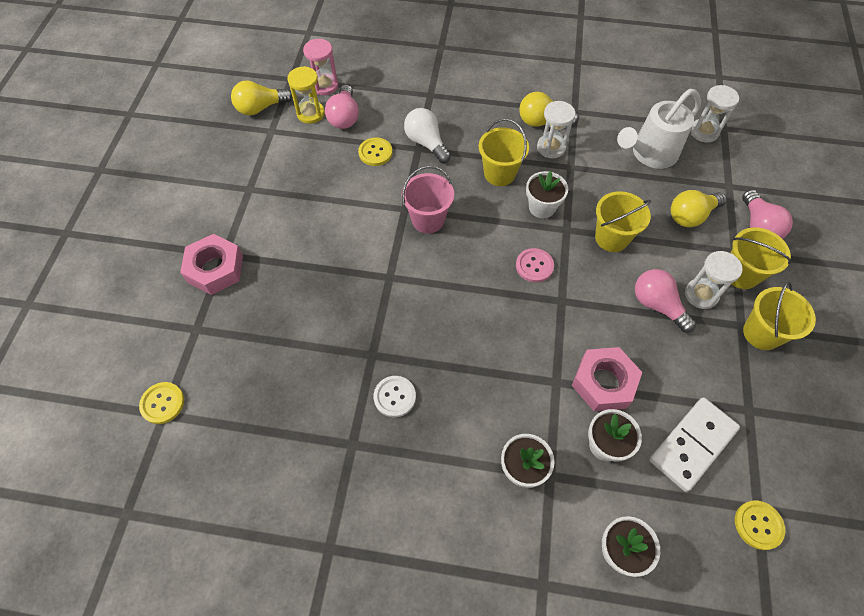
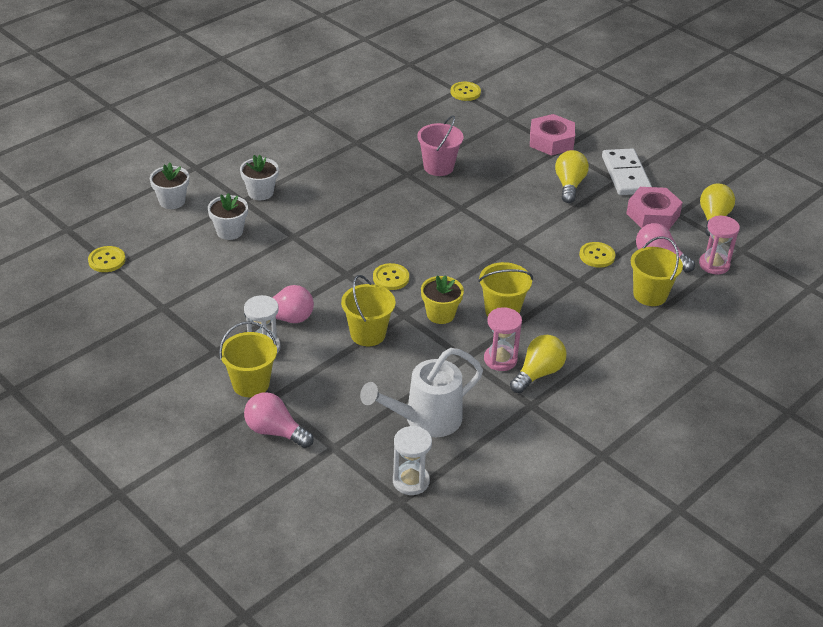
camera: 125 degrees right, 20 degrees down
yellow hourglass [287,66,325,124] -> none
white button [374,376,416,417] -> none
pink bucket [402,166,454,233] -> pink bucket moved to [417,115,463,176]
white light bulb [404,108,451,163] -> none
pink button [516,248,554,283] -> yellow button [373,263,409,290]
white flower pot [526,171,568,218] -> yellow flower pot [421,275,464,324]
white hourglass [537,101,575,158] -> pink hourglass [484,308,522,371]
pink nut [572,347,642,411] -> pink nut moved to [626,187,683,230]
white watering can [617,89,701,169] -> white watering can turned 120 degrees counterclockwise [360,348,483,437]
white domino [649,397,740,492] -> white domino moved to [602,148,652,195]
yellow light bulb [671,190,727,227] -> yellow light bulb moved to [555,150,589,203]
yellow bucket [743,282,816,350] -> yellow bucket moved to [631,236,683,306]

